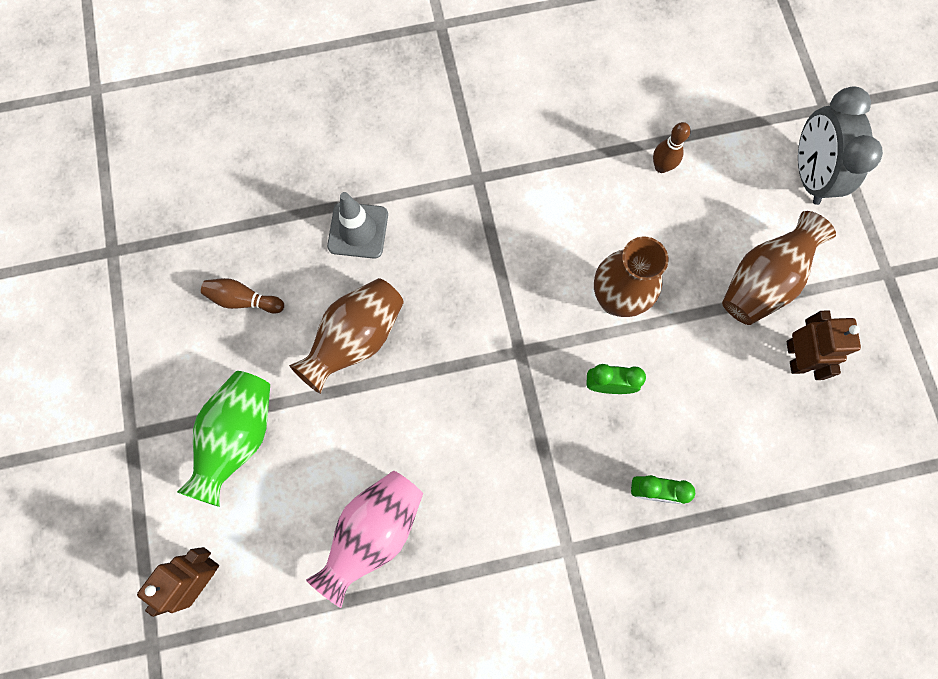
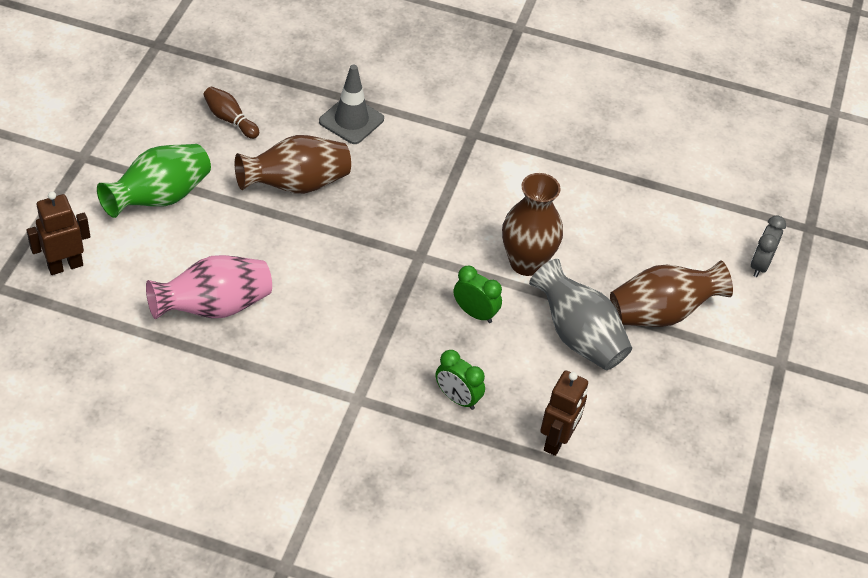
camera: 25 degrees right, 25 degrees down
brown bowling pin [653,122,691,173] -> none
brown robot [787,310,861,380] -> brown robot moved to [540,371,588,456]
grey clock [798,87,883,205] -> grey clock [751,215,786,277], size x0.57
none -> grey vase [529,259,632,370]

